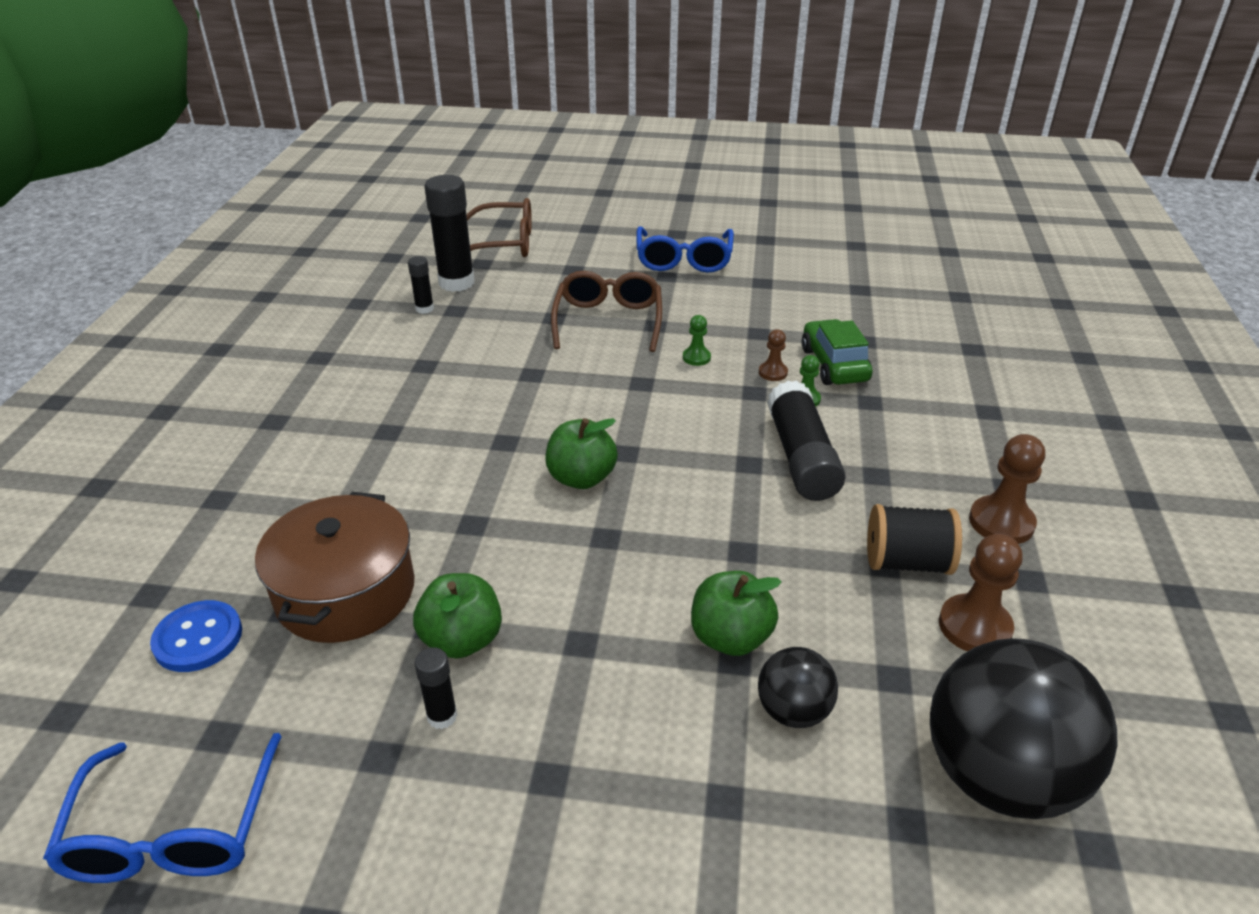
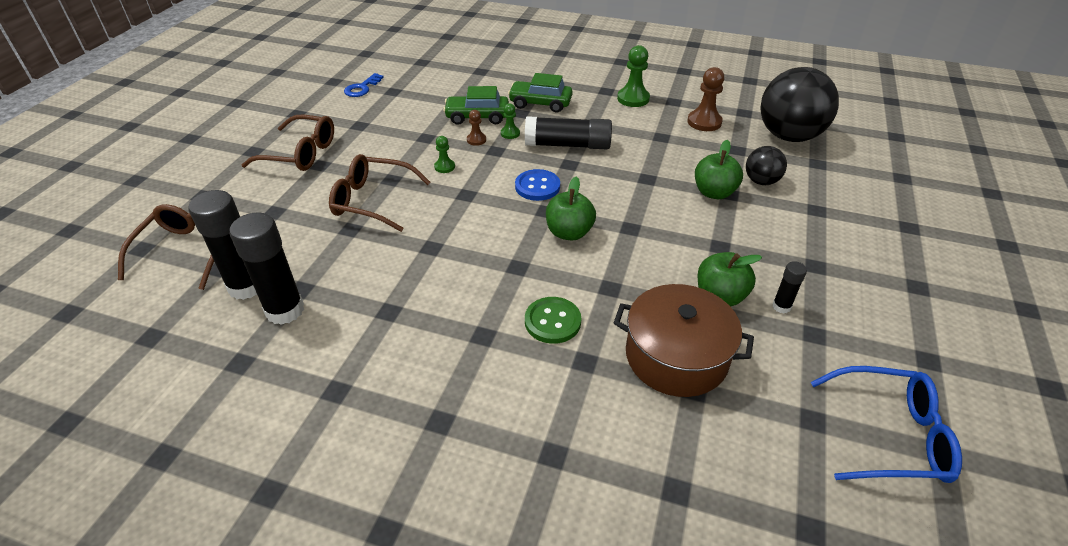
camera: 80 degrees left, 5 degrees up
blue button [150,600,242,672] -> blue button moved to [515,169,560,201]
black glue stick [408,256,434,314] -> black glue stick [229,212,304,325], size x2.04
blue glasses [636,226,734,272] -> brown glasses [242,115,334,171]
black spool [867,504,962,575] -> none
brown pawn [969,434,1045,544] -> green pawn [617,45,650,107]
none -> blue key [344,73,384,97]
none -> green car [508,73,573,113]
none -> green button [525,297,581,344]

